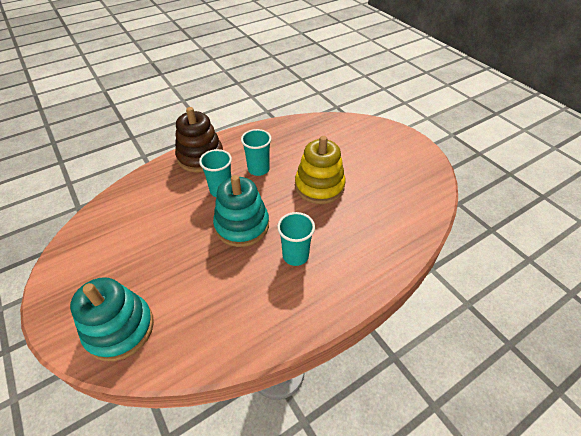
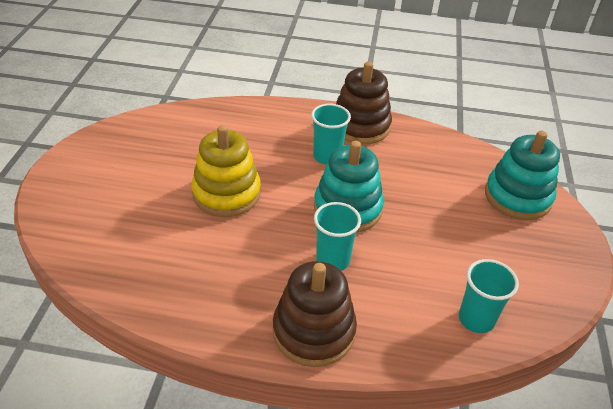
camera: 140 degrees left, 5 degrees down
turquoise cup [241,129,271,176] -> turquoise cup moved to [459,259,519,333]
none -> brown stacking toy [336,61,392,145]

